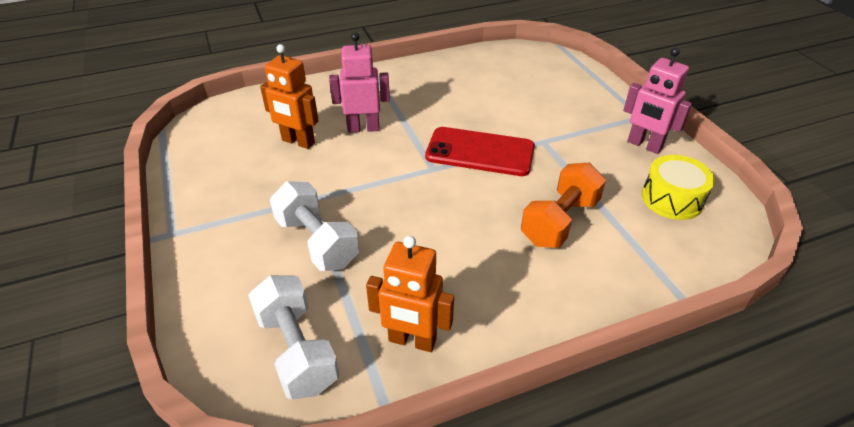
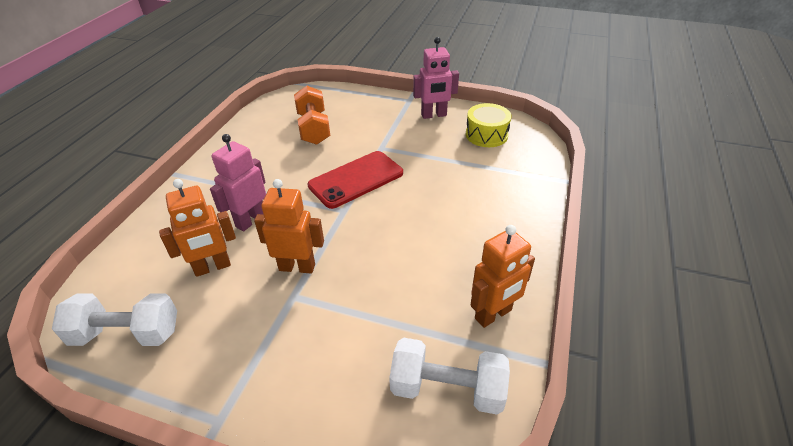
camera: 50 degrees left, 0 degrees up
white dumbbell [270,181,359,271] -> white dumbbell moved to [52,293,177,346]
orange dumbbell [521,163,606,248] -> orange dumbbell moved to [294,86,330,145]
none -> orange robot [254,179,324,274]

